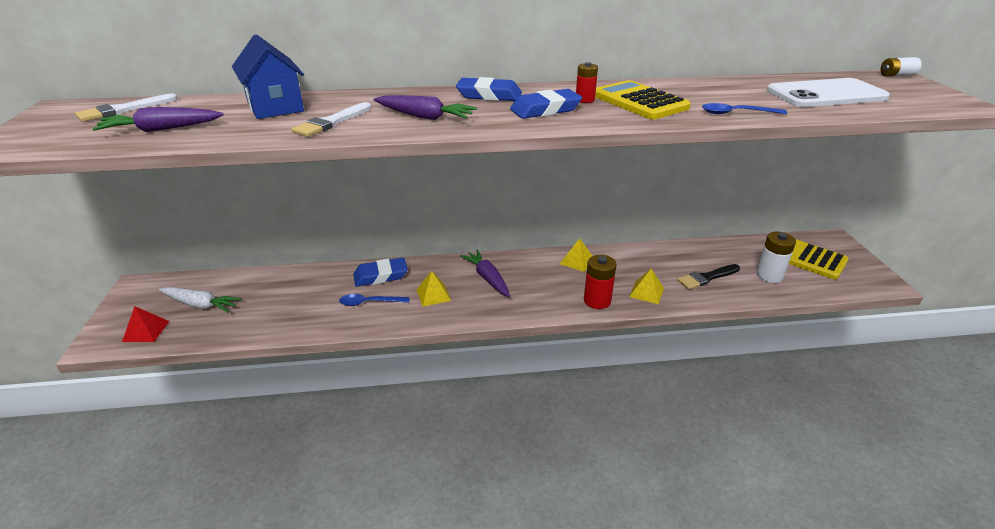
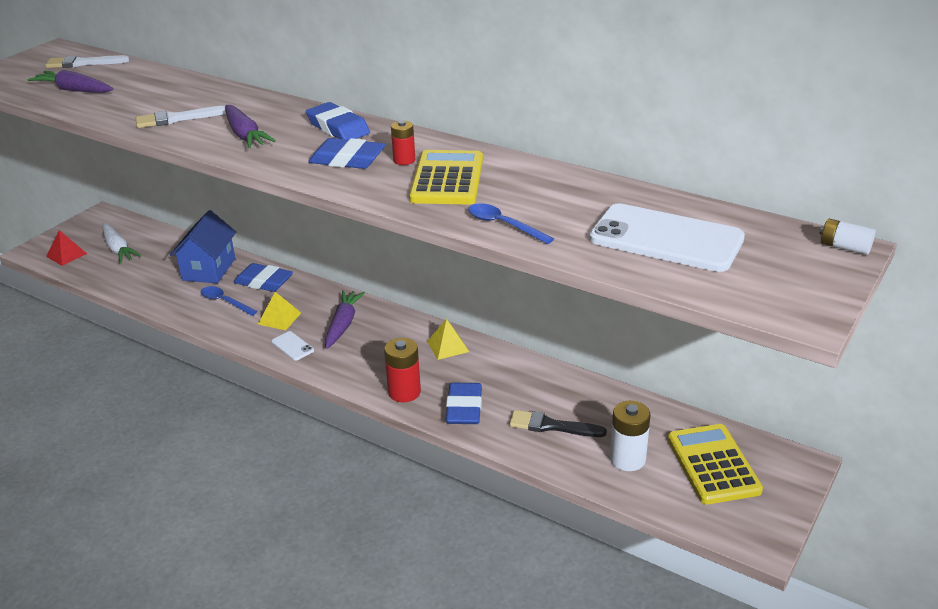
camera: 40 degrees right, 0 degrees up
blue house [232,34,304,119] -> blue house moved to [170,210,236,283]
yellow pyramid [629,268,664,304] -> blue eraser [446,383,482,424]
none -> white phone [272,331,314,361]

